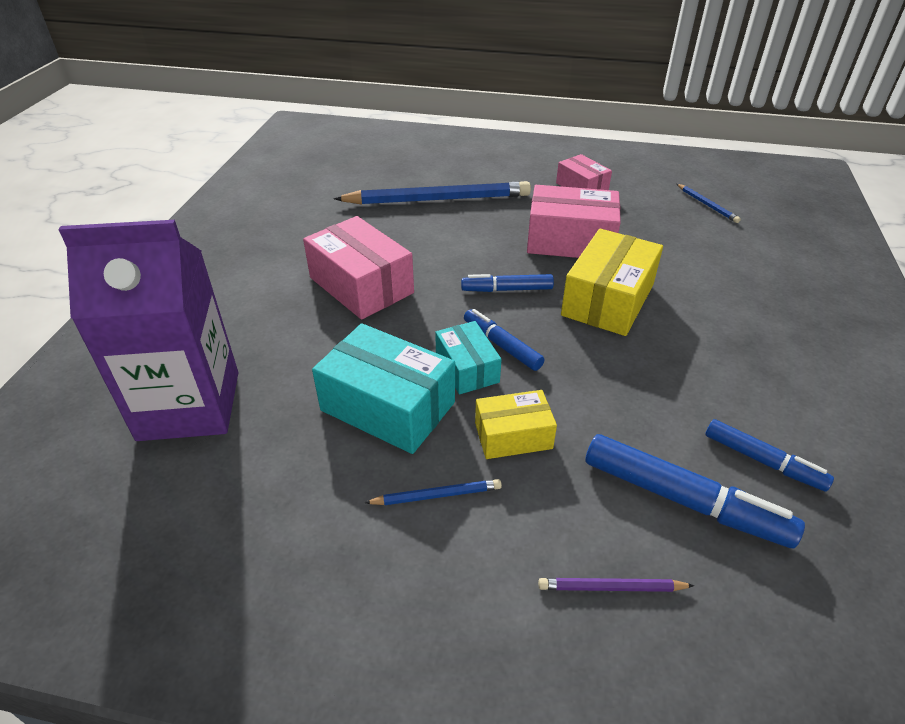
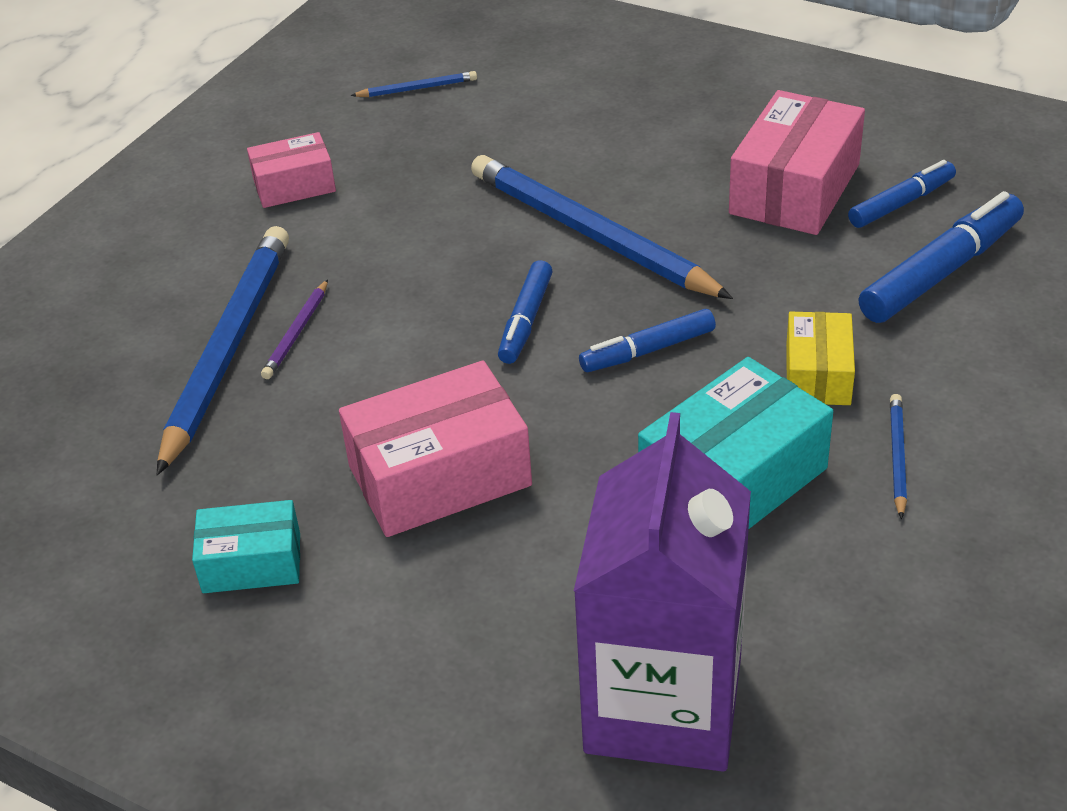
camera: 70 degrees left, 0 degrees up
turquoise box [435,321,502,394] -> turquoise box moved to [192,500,300,593]
pink box [527,185,621,258] -> pink box moved to [729,90,865,235]
purple pencil [538,578,694,592] -> purple pencil moved to [261,279,328,379]
yellow box [561,229,663,336] -> blue pencil [471,155,733,299]

